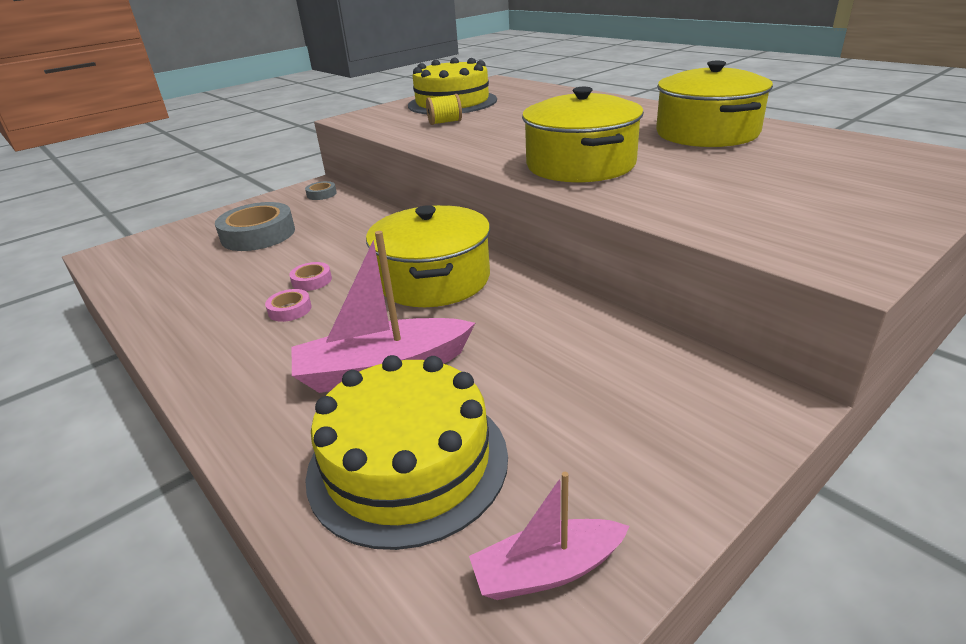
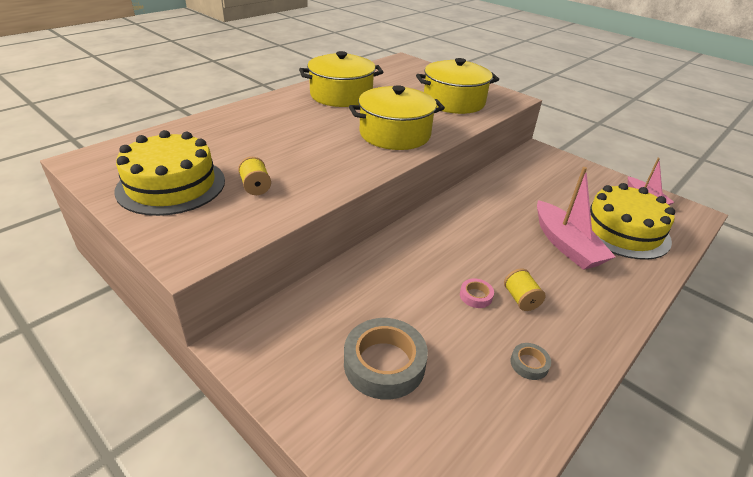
camera: 100 degrees left, 5 degrees up
pink tape [265,289,312,322] -> yellow spool [504,268,546,311]
grey tape [305,181,337,200] -> grey tape moved to [510,343,551,380]
yellow pot [366,205,490,307] -> yellow pot moved to [416,58,499,114]

